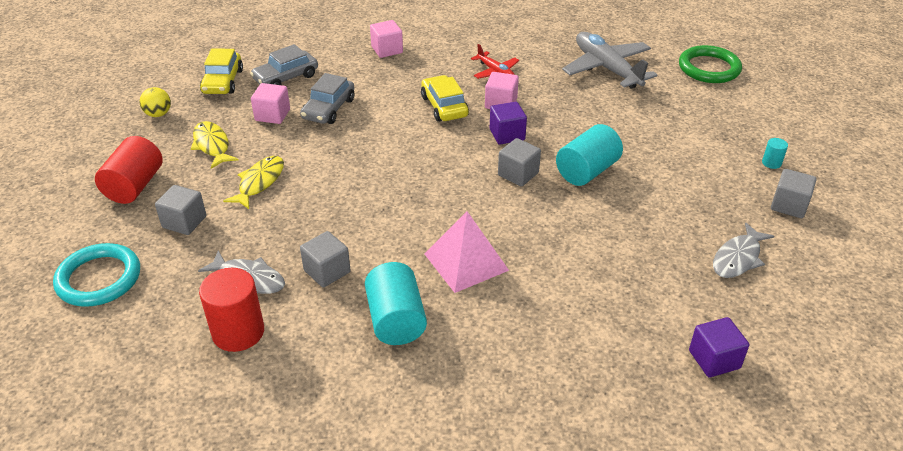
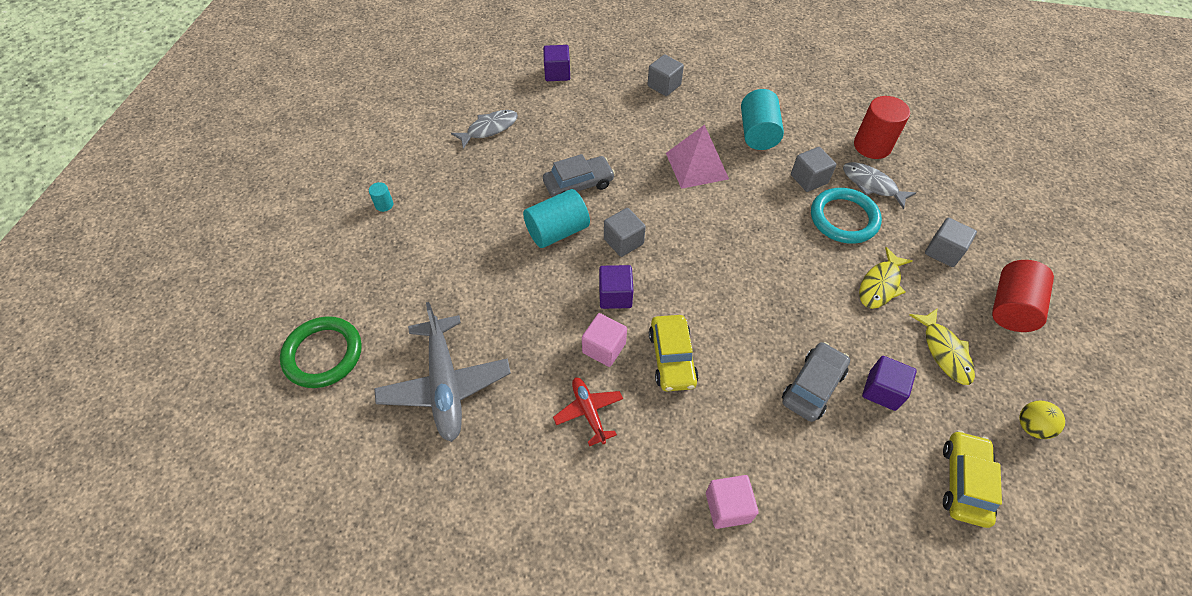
camera: 165 degrees left, 15 degrees up
turquoise ring [53,243,140,307] -> turquoise ring moved to [811,188,882,244]
grey car [250,44,318,85] -> grey car moved to [543,154,615,197]
pink cube [251,83,290,124] -> purple cube [862,356,917,411]
grey cube [771,169,817,218] -> grey cube moved to [647,54,684,96]

